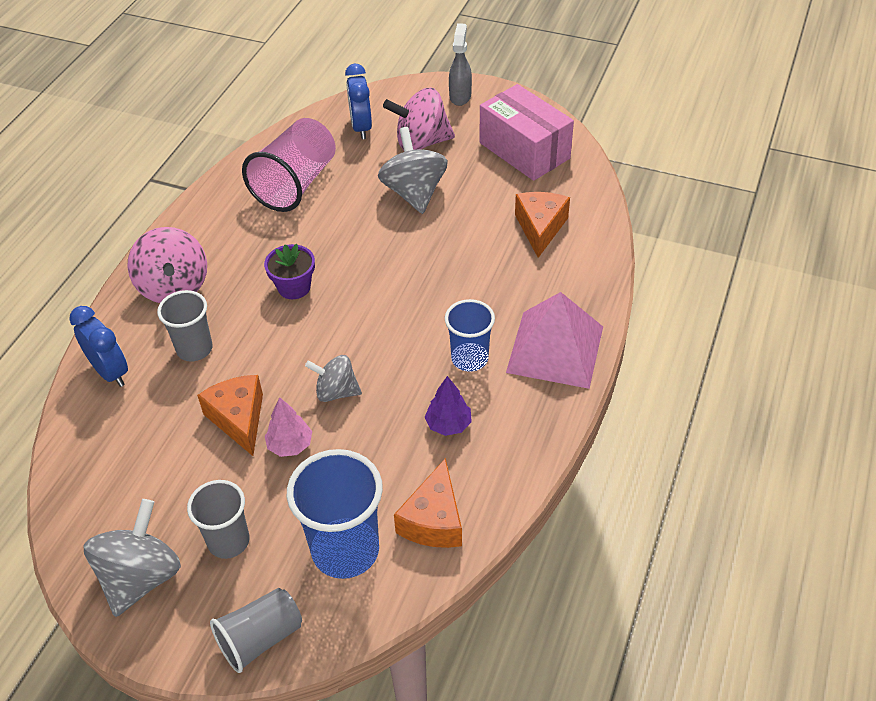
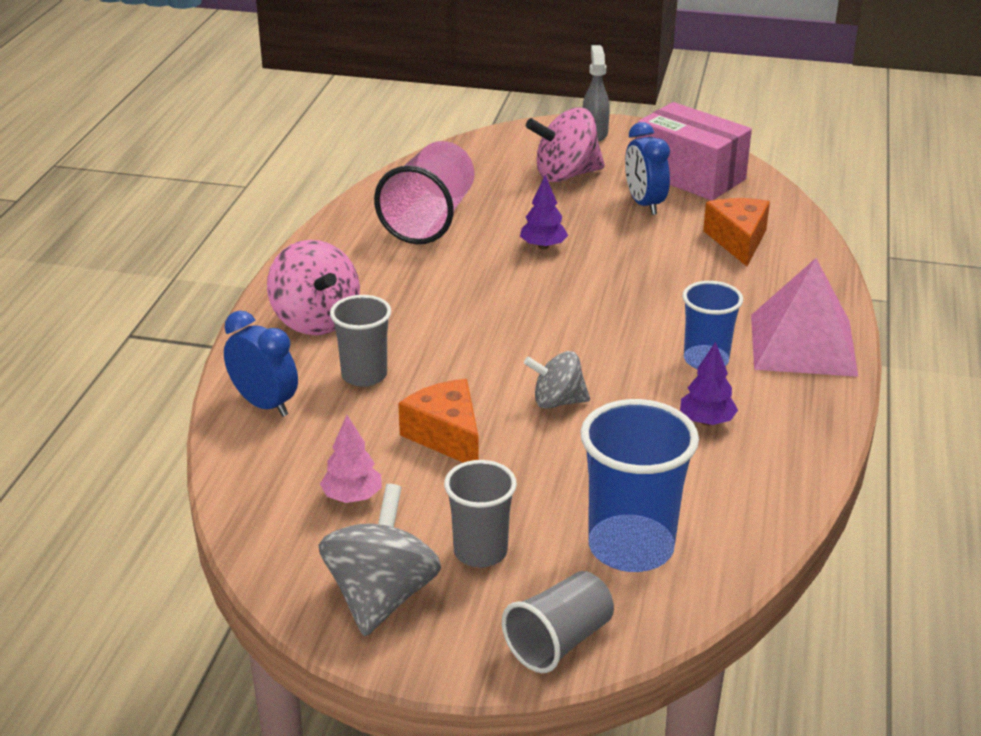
camera: 10 degrees left, 15 degrees down
purple flower pot [264,244,315,299] -> none
pink tree [265,397,312,457] -> pink tree moved to [320,415,382,503]
blue clock [345,64,372,139] -> blue clock moved to [625,122,670,215]
grey spinning top [378,127,448,214] -> none
orange cheese [394,458,462,548] -> none
none -> purple tree [520,175,568,249]

